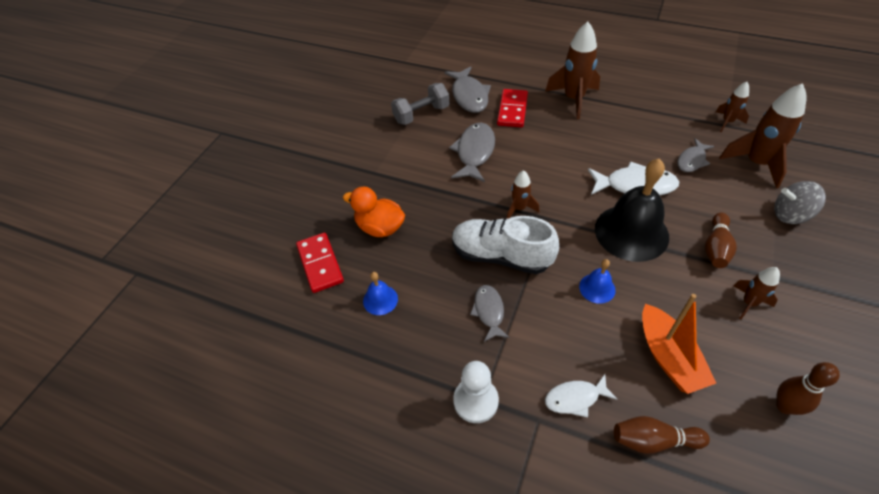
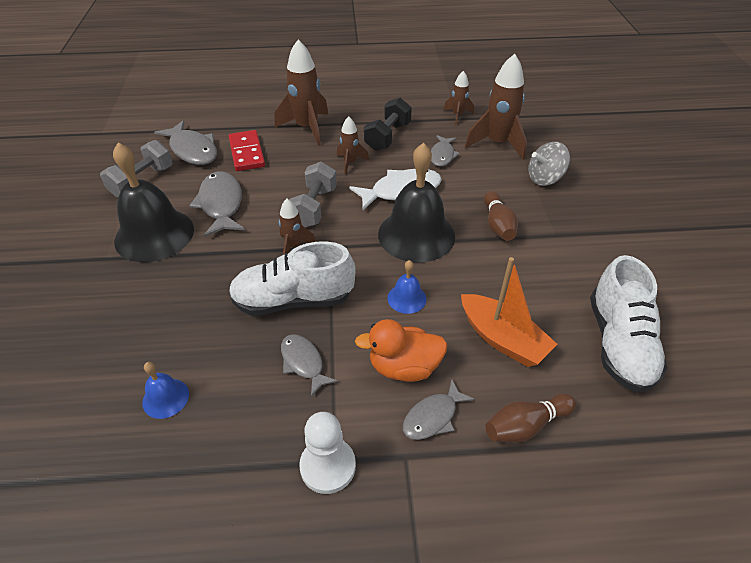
camera: 30 degrees left, 5 degrees down
red domino [296,233,344,293] -> none
orange duck [343,187,405,237] -> orange duck moved to [355,319,448,382]
white fish [545,374,617,418] -> grey fish [403,379,475,440]
brown rocket [733,267,780,320] -> brown rocket moved to [337,116,369,175]
brown bowling pin [776,362,840,415] -> white shoe [590,255,668,393]
none -> black bell [113,143,194,262]
none -> grey dumbbell [290,162,337,228]
none -> black dumbbell [364,98,412,151]

